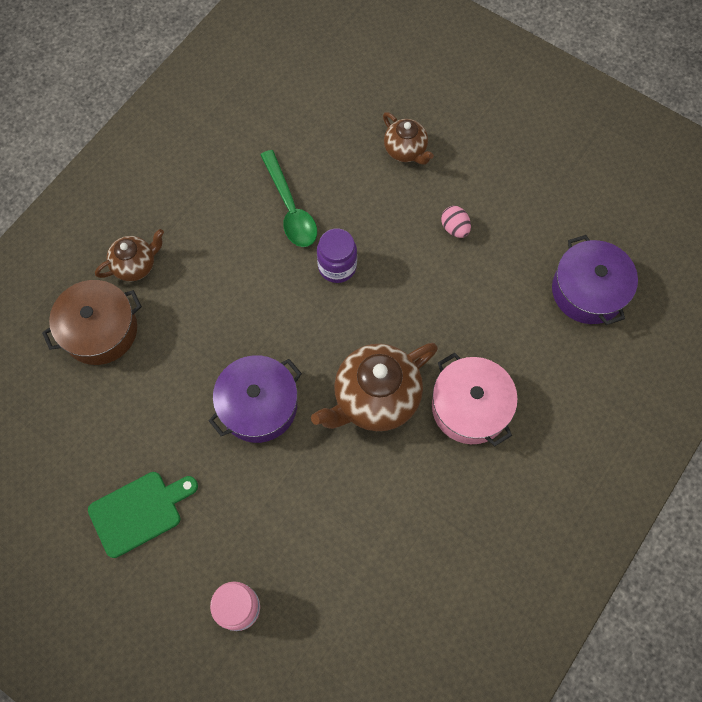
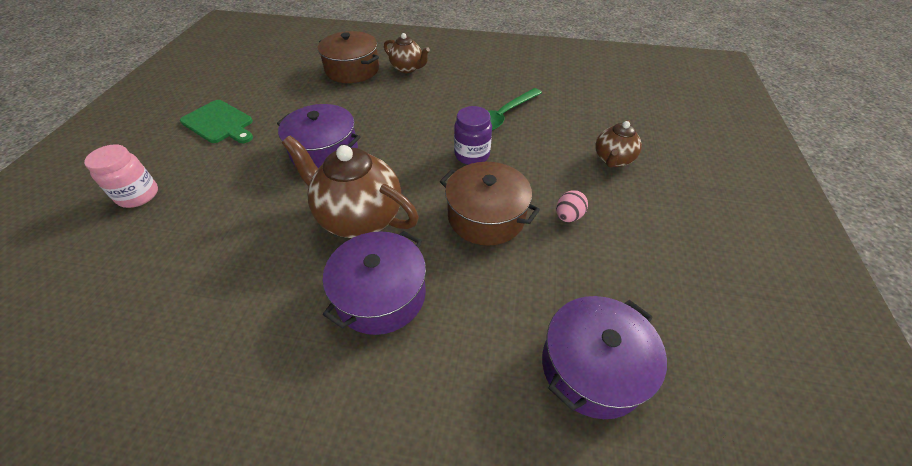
camera: 65 degrees right, 20 degrees down
pink pot [432,353,518,446] -> purple pot [323,231,426,335]
none -> brown pot [440,162,540,246]

